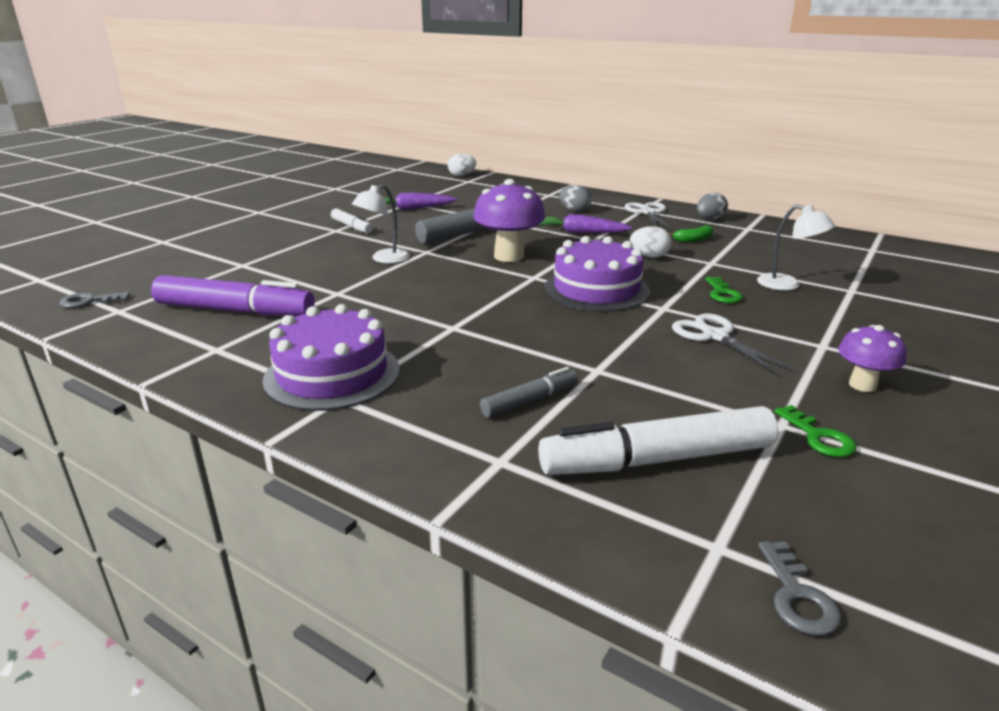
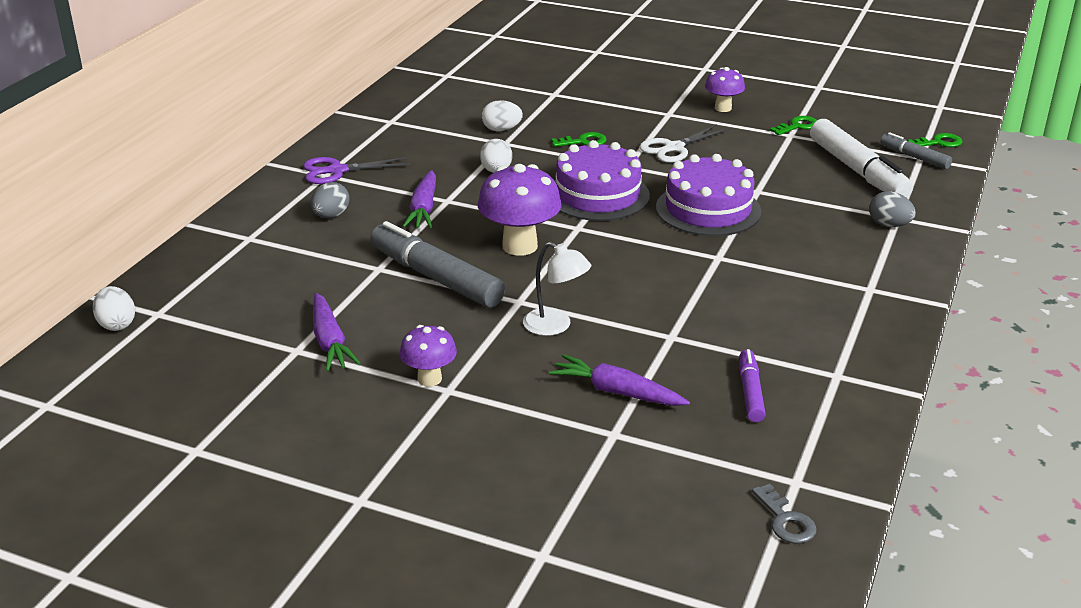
camera: 100 degrees left, 5 degrees up
purple marker [151,275,315,316] -> purple marker [739,349,766,422], size x0.53
purple cake [262,304,400,411] -> purple cake moved to [656,154,762,236]
white marker [331,209,373,233] -> purple mushroom [400,325,457,387]
grey marker [480,367,578,418] -> grey marker moved to [880,132,952,169]
white scissors [624,202,672,230] -> purple scissors [303,157,410,184]
green banana [668,225,714,242] -> none
grey egg [697,193,728,220] -> grey egg moved to [869,191,916,227]
white lamp [757,204,835,290] -> none
grey key [758,541,842,636] -> green key [907,133,962,147]
none -> white egg [482,100,523,131]
none -> purple carrot [549,354,690,406]

